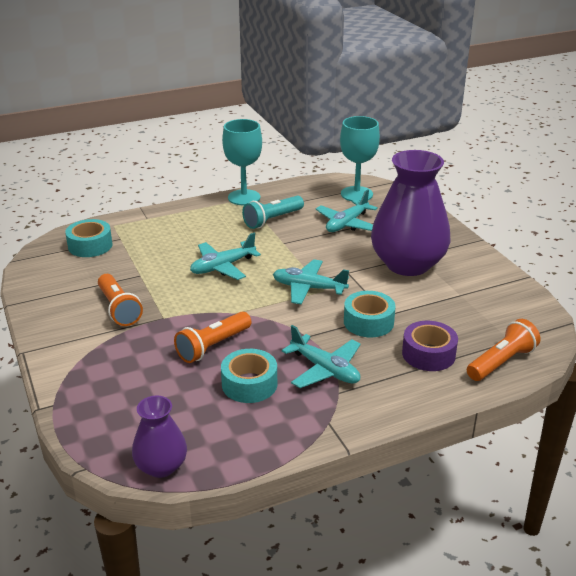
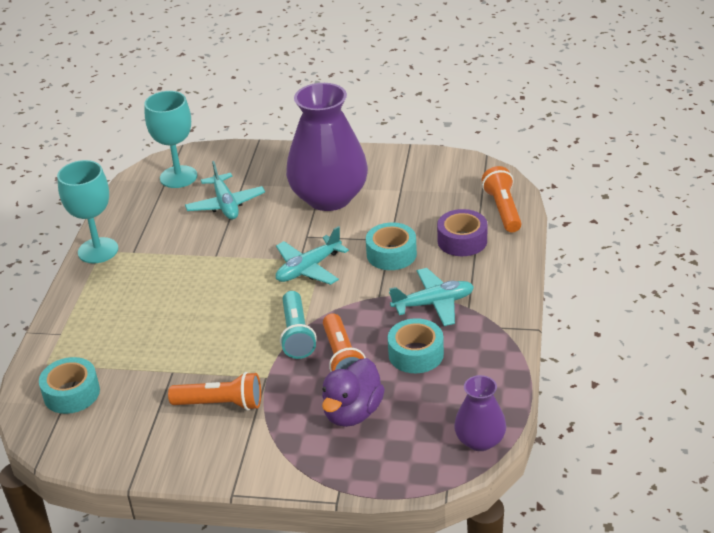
camera: 55 degrees left, 5 degrees up
turquoise plane [190,233,261,280] -> none
turquoise flashlight [242,196,304,229] -> turquoise flashlight moved to [280,291,317,359]
none -> purple duck [322,358,385,427]

